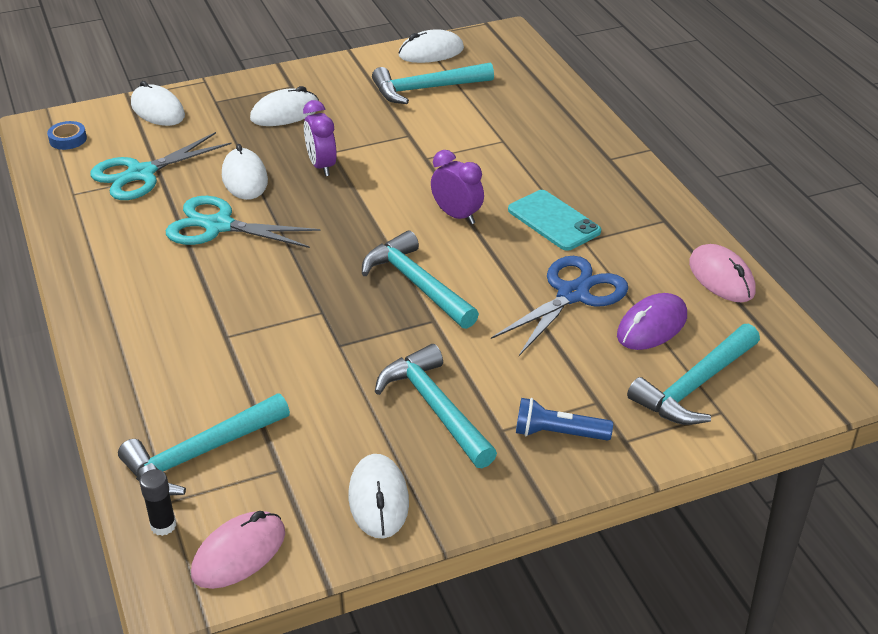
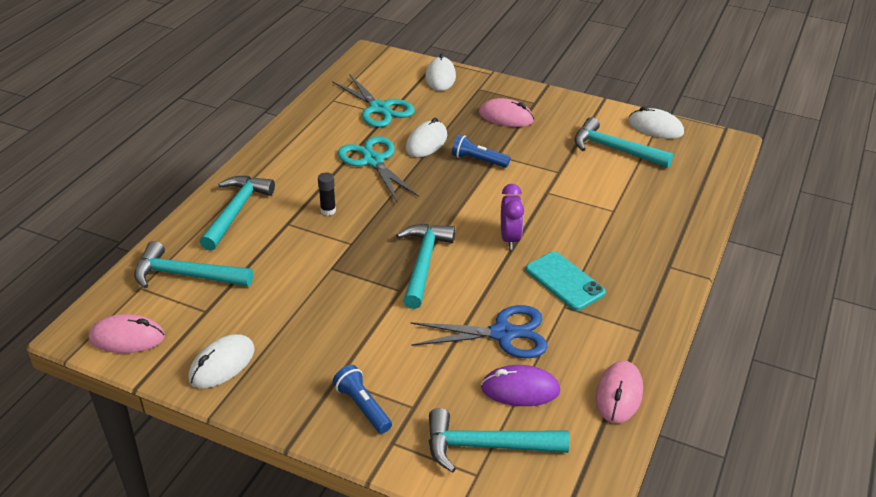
camera: 45 degrees right, 0 degrees up
blue tape [47,121,87,150] -> none
turquoise scissors [90,132,231,200] -> turquoise scissors turned 135 degrees counterclockwise [332,74,415,127]
black glue stick [140,469,176,536] -> black glue stick moved to [318,172,336,216]
white mouse [250,86,319,126] -> pink mouse [479,98,534,127]
purple clock [303,100,337,176] -> blue flashlight [452,135,511,168]
turquoise hammer [375,344,497,468] -> turquoise hammer moved to [200,176,275,251]
turquoise phone [508,190,601,251] -> turquoise phone turned 45 degrees counterclockwise [526,252,606,310]

